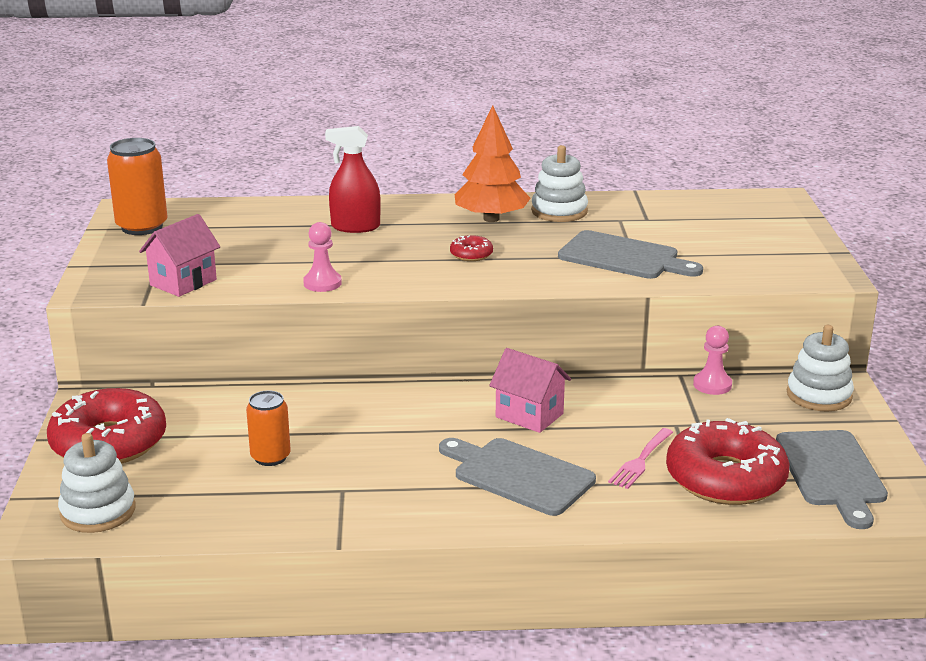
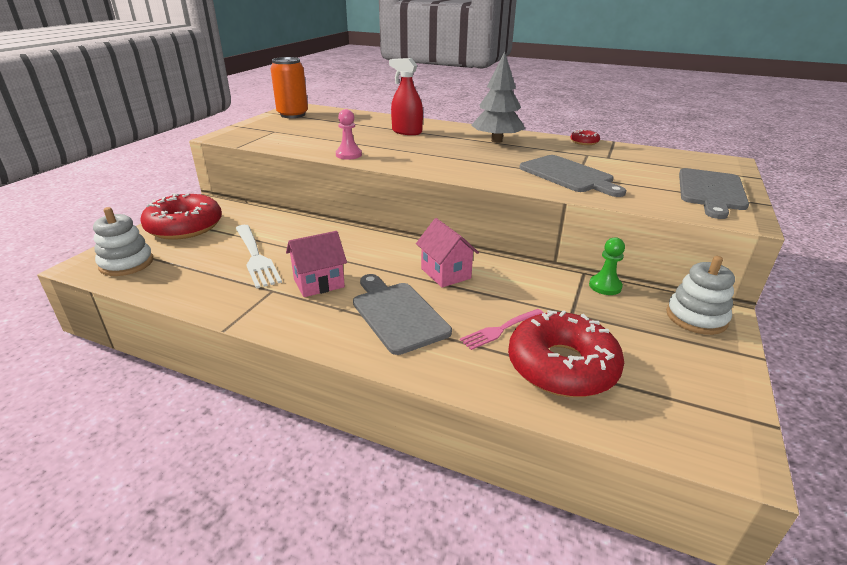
camera: 25 degrees right, 5 degrees up
pink house [139,214,220,297] -> pink house moved to [286,231,347,297]
orange can [246,390,291,466] -> white fork [235,225,282,289]
red donut [450,235,493,261] -> red donut moved to [570,129,600,145]
orange tree [455,105,531,222] -> grey tree [471,52,525,143]
white stacking toy [531,145,588,222] -> none
pink pawn [693,326,732,395] -> green pawn [589,237,625,295]
grey cutting board [776,430,888,529] -> grey cutting board moved to [679,168,749,219]

